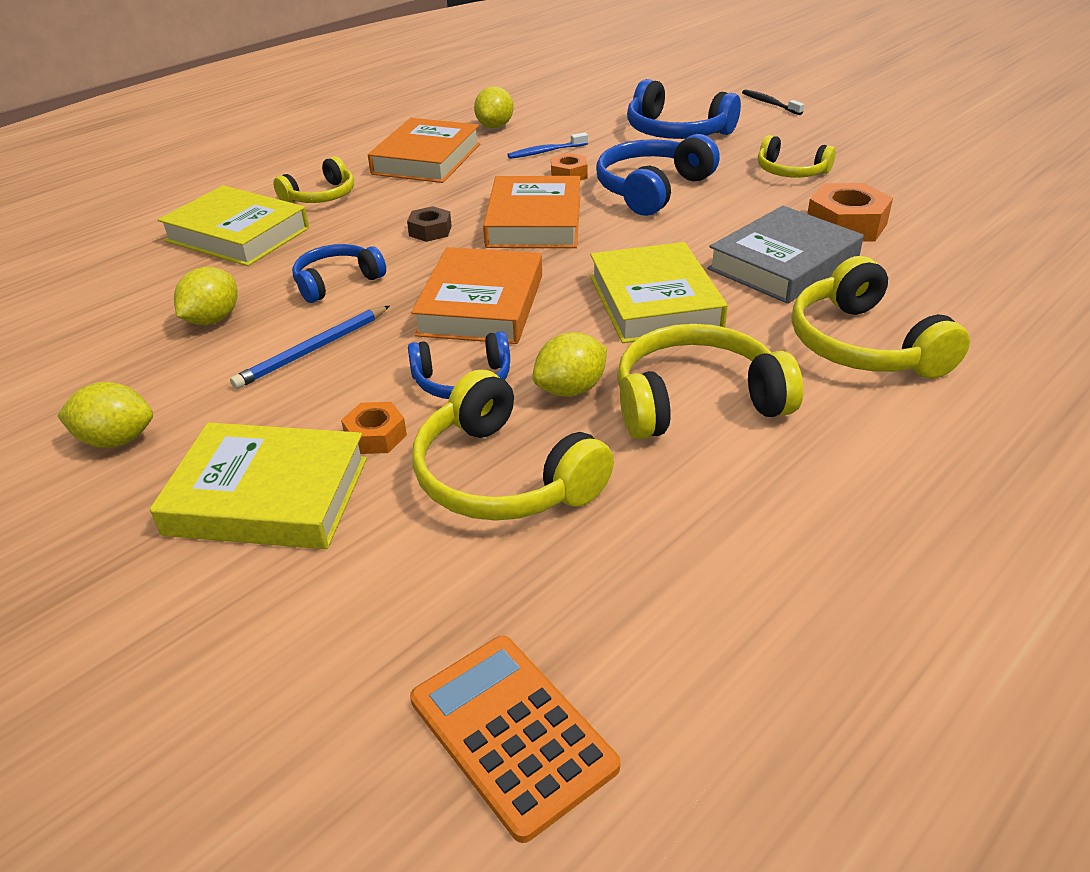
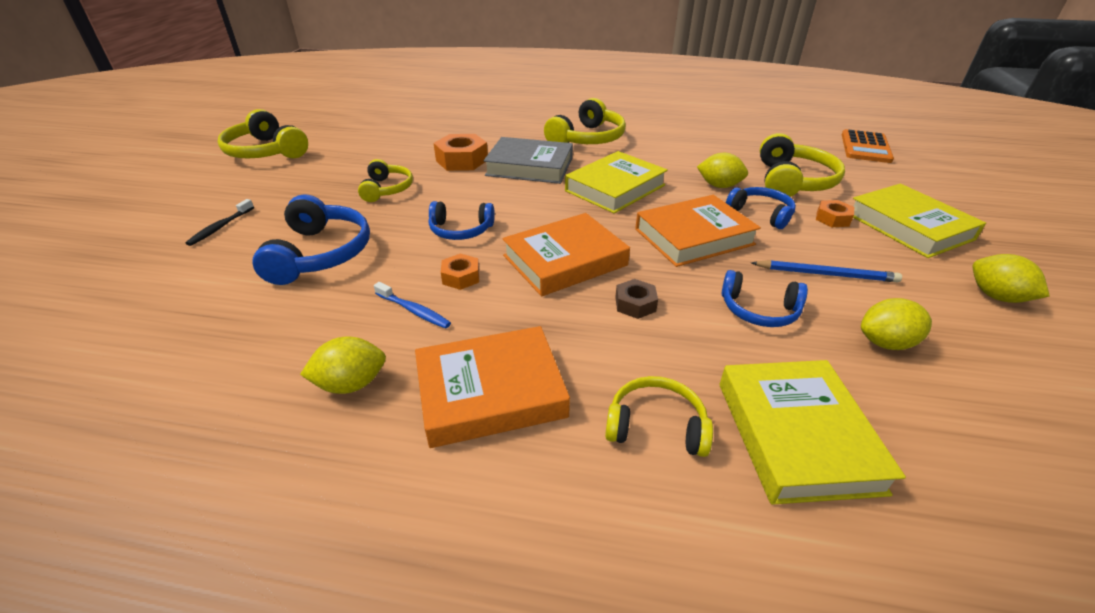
camera: 125 degrees left, 0 degrees up
blue headphones [596,134,720,216] -> blue headphones [429,201,495,240], size x0.62
yellow headphones [617,324,803,439] -> yellow headphones moved to [218,109,308,159]

